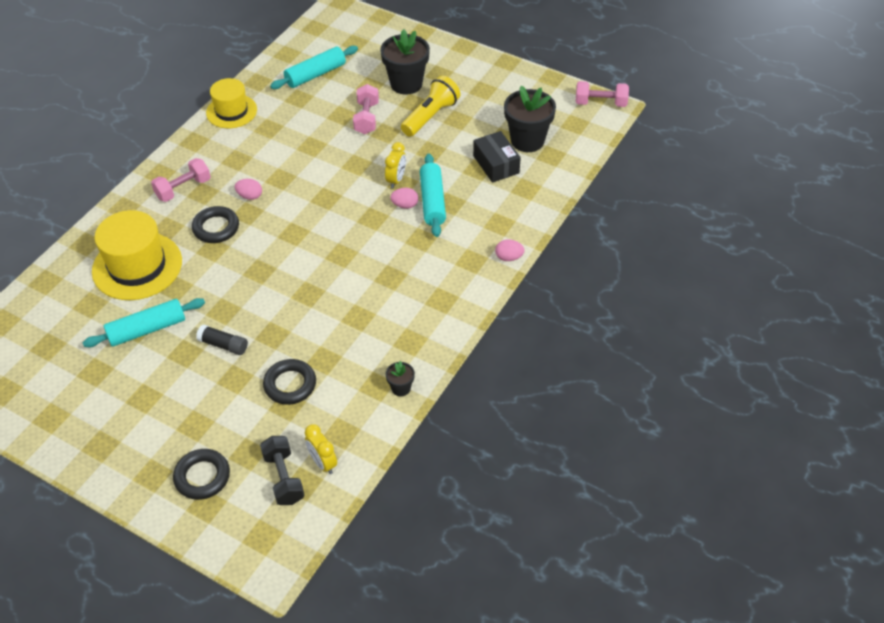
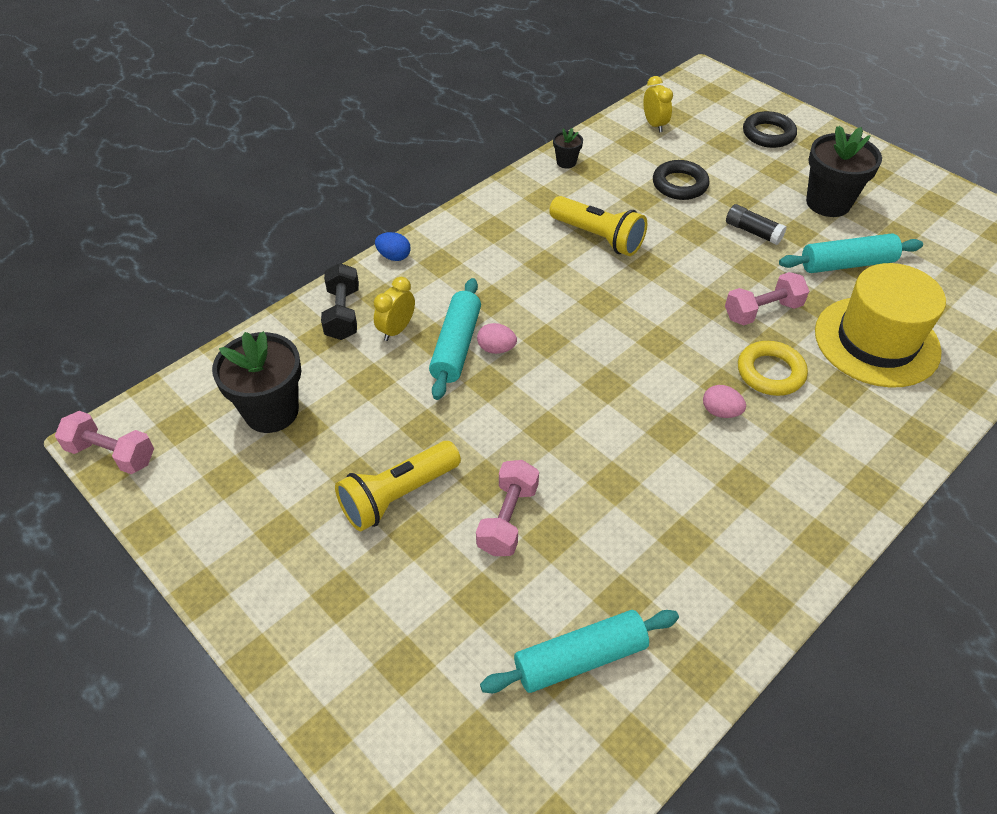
camera: 165 degrees left, 0 degrees up
pink dumbbell [151,158,211,202] -> pink dumbbell moved to [725,272,809,325]
black ring [192,206,239,243] -> yellow ring [738,341,808,396]
yellow hat [206,78,257,128] -> none
black dumbbell [260,436,305,505] -> black dumbbell moved to [321,263,359,340]
black flower pot [380,29,430,95] -> black flower pot moved to [806,125,882,217]
yellow clock [385,142,406,188] -> yellow clock moved to [374,277,415,341]
black box [473,131,521,183] -> none
pink egg [495,240,525,261] -> blue egg [375,232,411,261]
none -> yellow flashlight [549,196,647,256]

